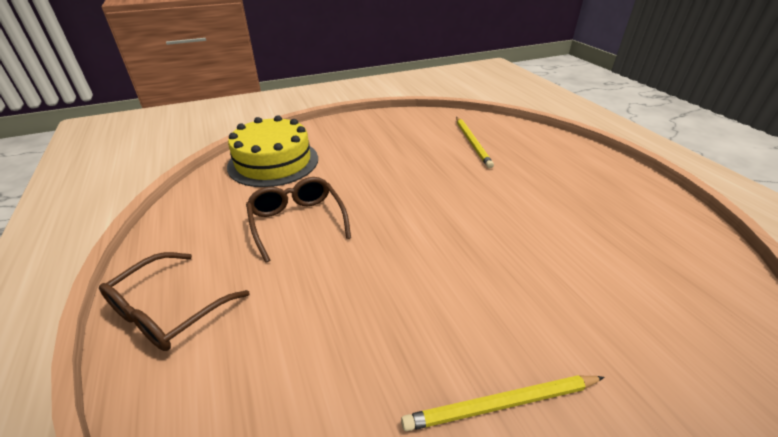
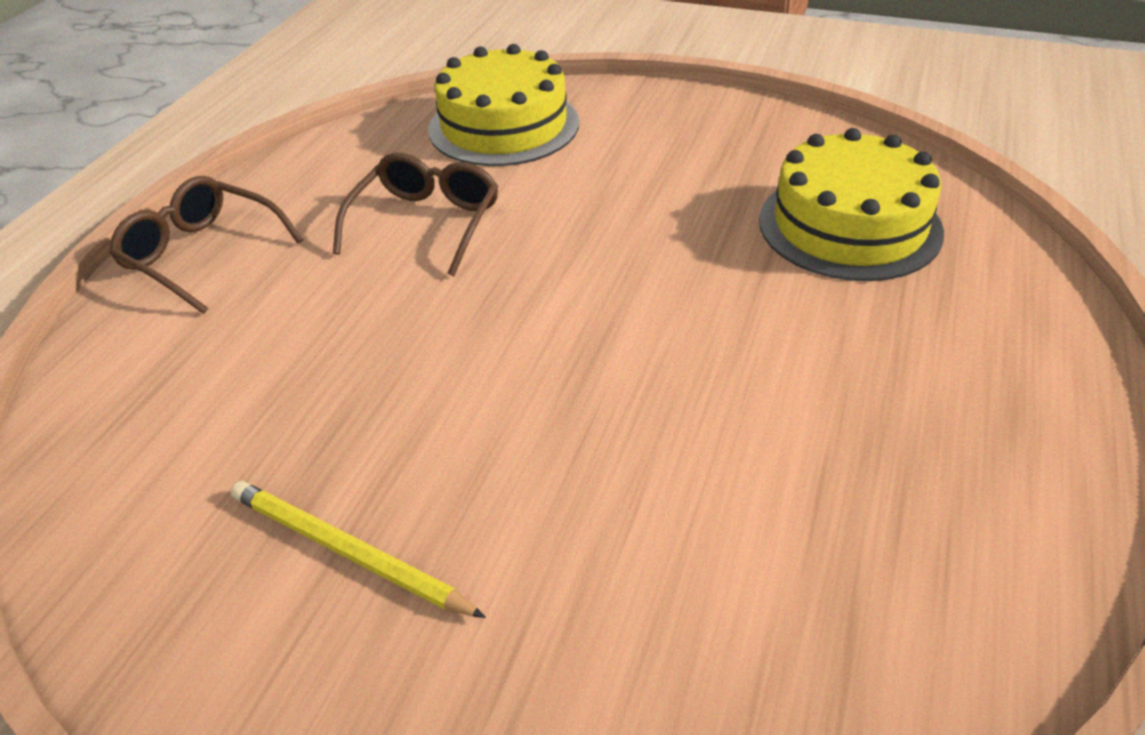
camera: 45 degrees right, 5 degrees up
brown glasses [99,252,250,351] -> brown glasses turned 45 degrees clockwise [109,176,303,314]
yellow pencil [456,117,494,168] -> yellow cake [759,128,944,281]

